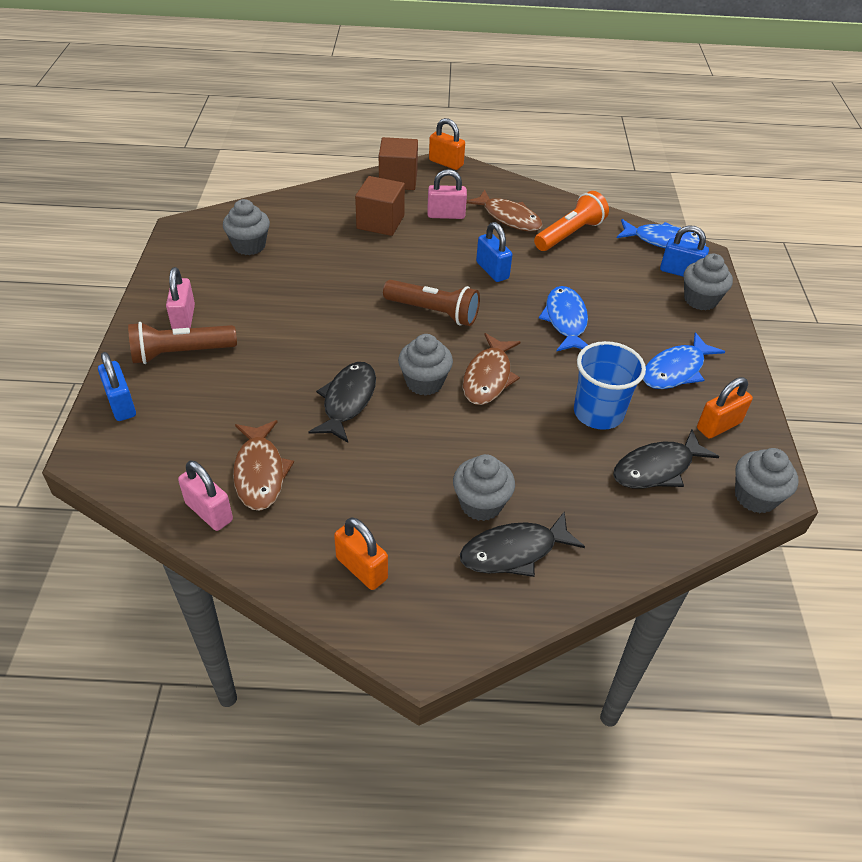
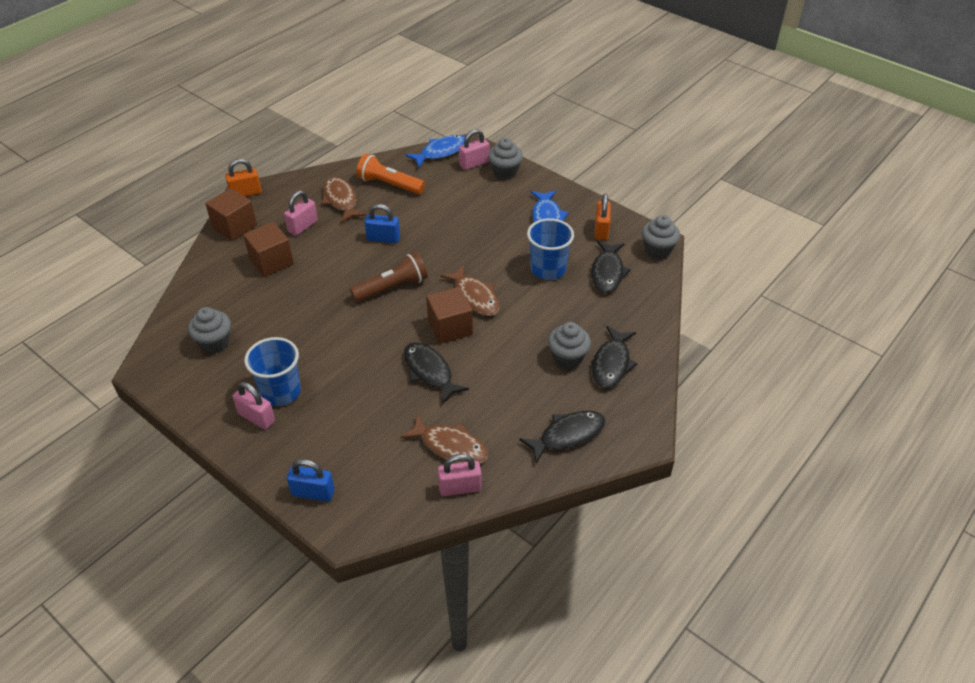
camera: 50 degrees left, 0 degrees up
brown flashlight [128,322,237,364] -> none
orange padlock [334,517,388,590] -> black fish [519,411,606,464]
grey cupcake [398,334,453,396] -> brown cube [426,287,473,344]
brown fish [466,190,543,231] -> brown fish turned 105 degrees counterclockwise [322,177,366,223]
orange flashlight [534,191,609,251] -> orange flashlight turned 60 degrees counterclockwise [356,153,425,194]
blue fish [539,286,588,352] -> none
blue padlock [660,225,709,277] -> pink padlock [459,129,489,170]
none -> blue cup [244,337,301,406]

